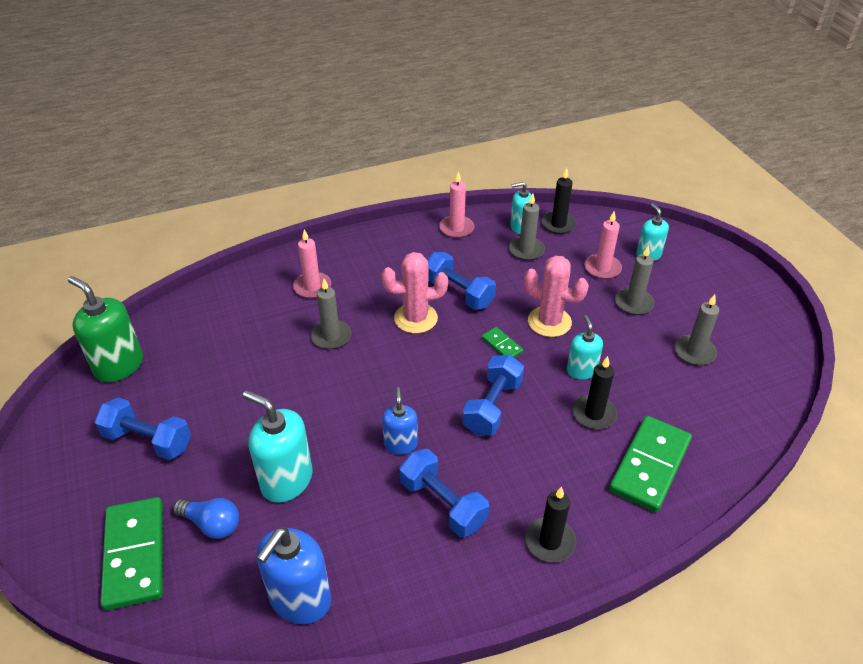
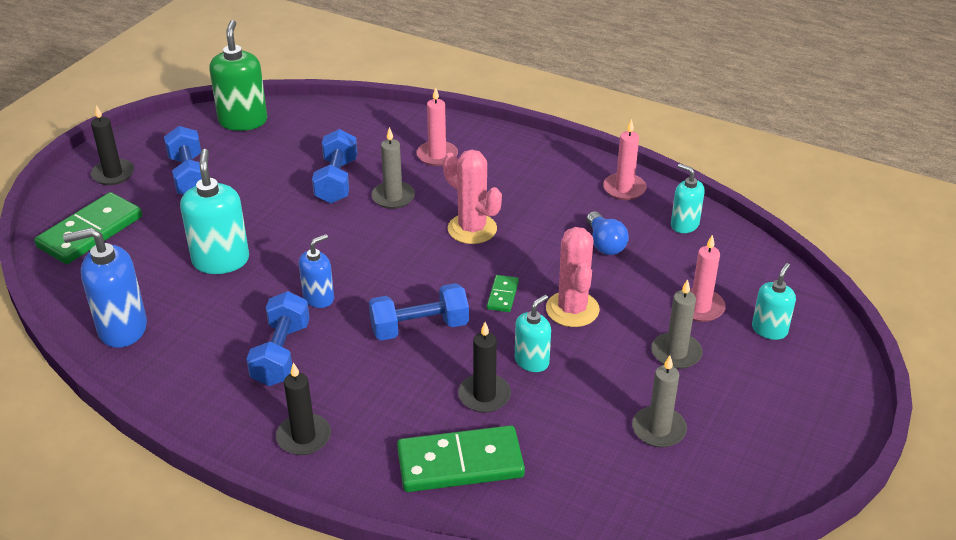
camera: 50 degrees right, 5 degrees down
blue light bulb [173,498,239,539] -> blue light bulb moved to [587,211,629,255]
blue dumbbell [427,252,496,310] -> blue dumbbell moved to [312,129,357,204]
grey candle [509,194,545,261] -> none
black candle [542,168,577,234] -> black candle moved to [91,105,134,185]

